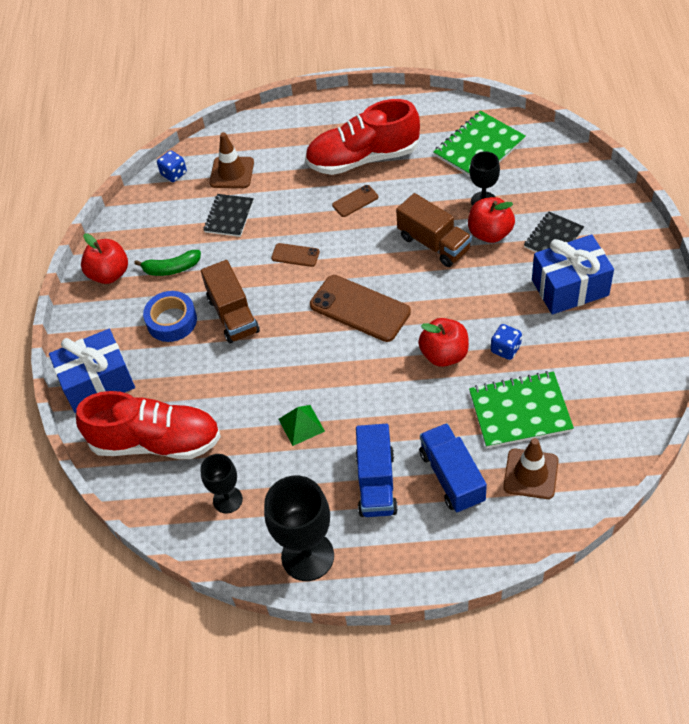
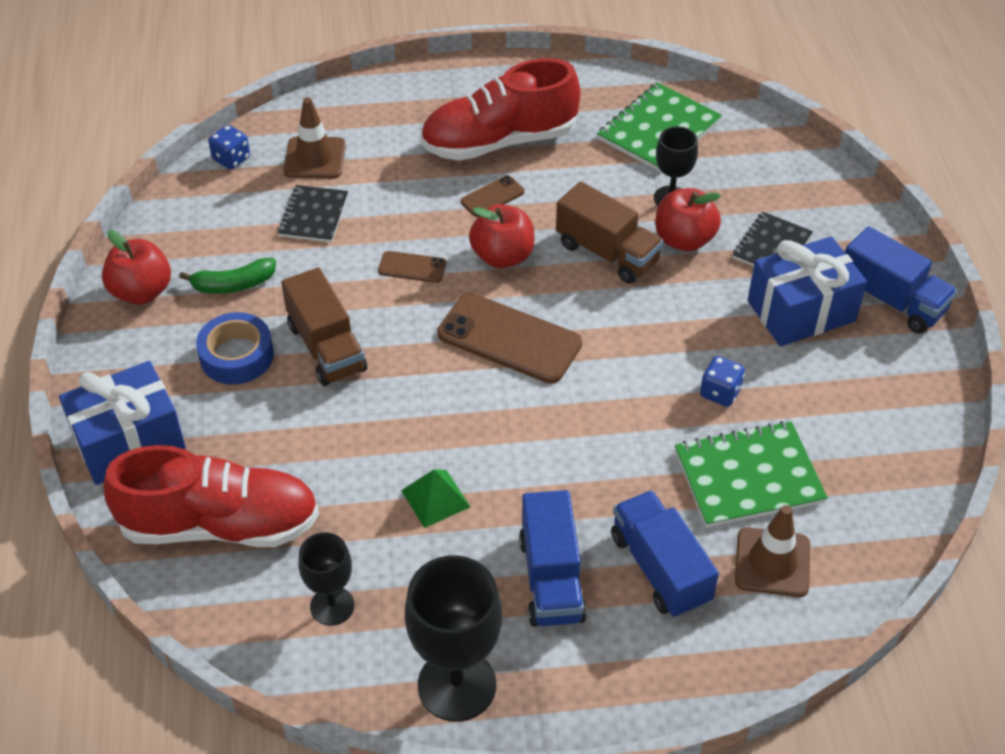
camera: 10 degrees left, 5 degrees down
red apple [418,318,469,367] -> red apple moved to [469,204,534,268]
none -> blue truck [845,226,957,334]

